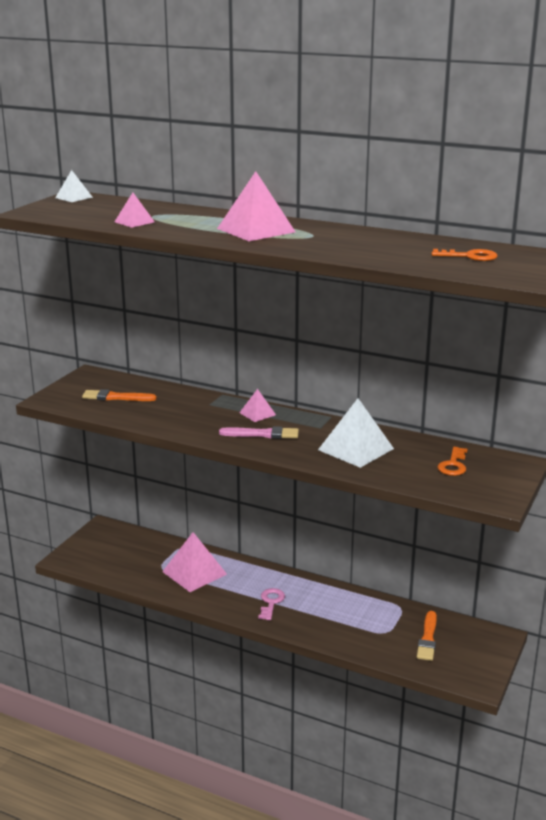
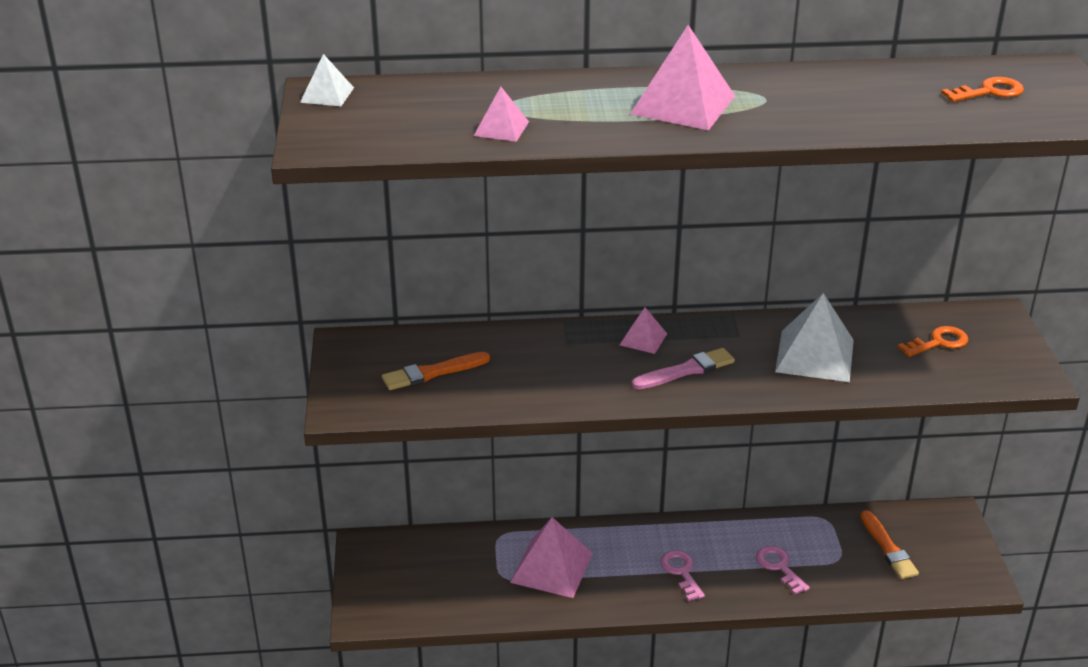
camera: 30 degrees left, 10 degrees up
orange key [437,447,467,476] -> orange key turned 105 degrees counterclockwise [898,326,968,357]
none -> pink key [756,546,810,595]

